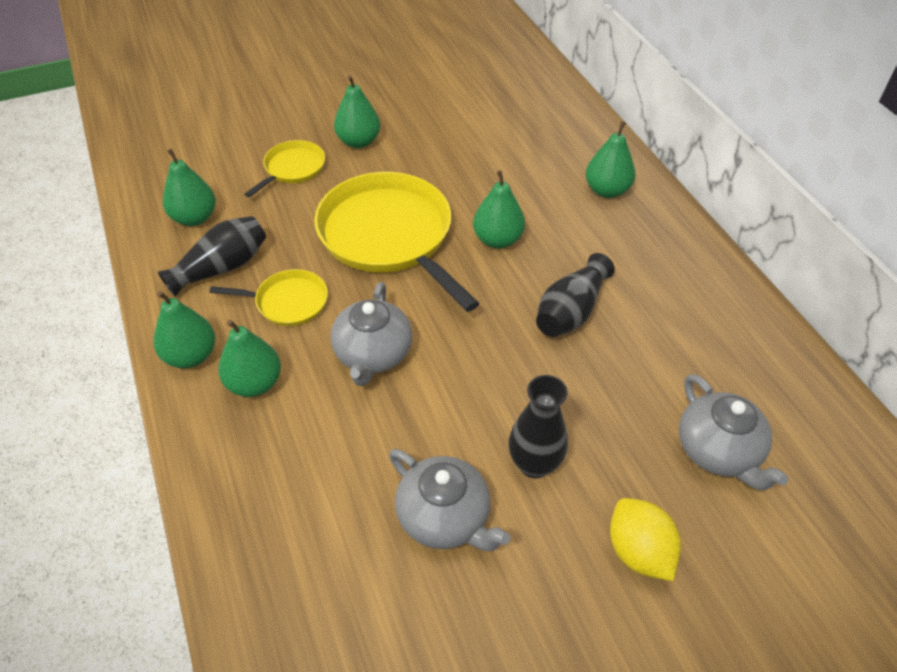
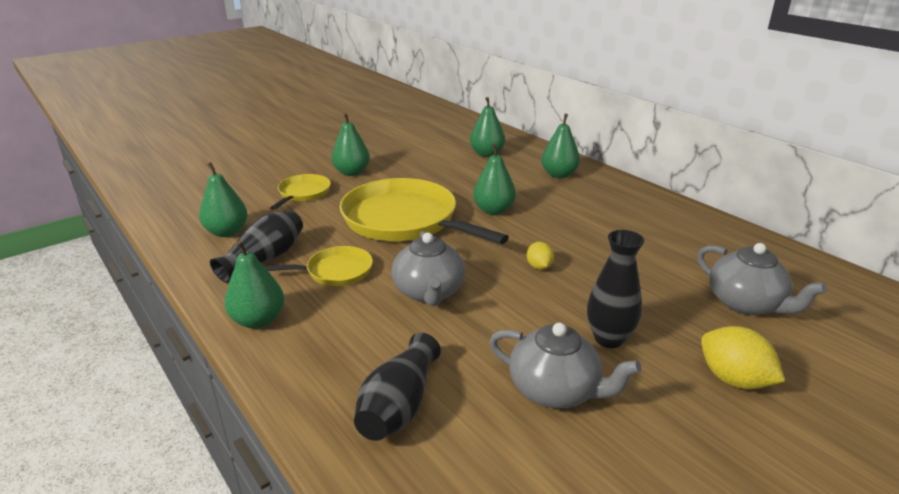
camera: 15 degrees left, 20 degrees down
green pear [218,320,281,397] -> green pear moved to [470,97,505,157]
black vase [536,253,615,337] -> black vase moved to [354,333,441,441]
none -> yellow lemon [527,242,554,270]

